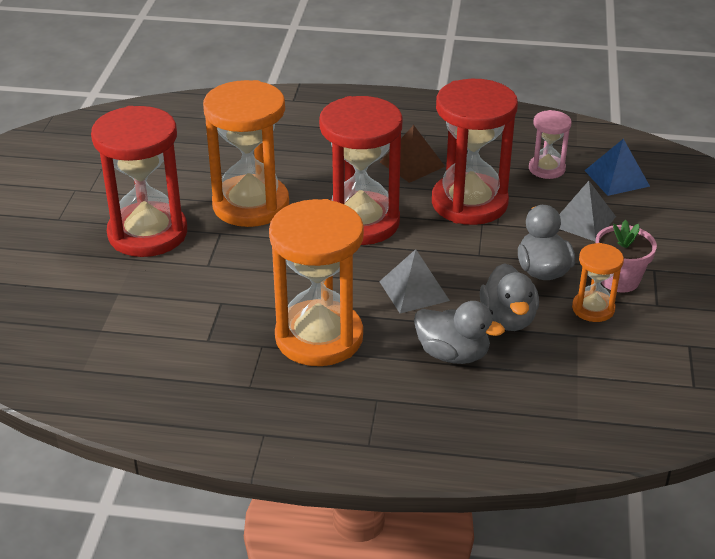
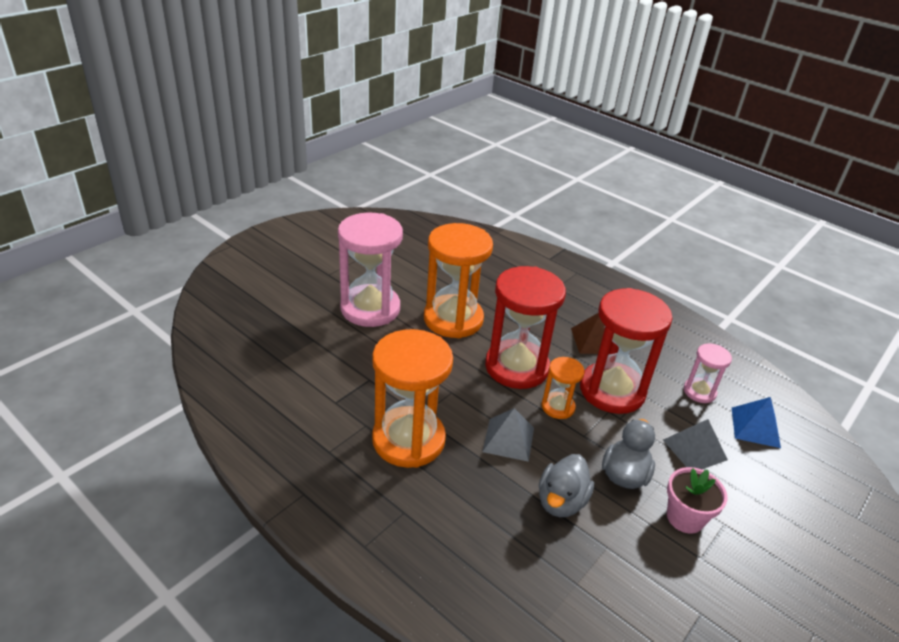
camera: 30 degrees right, 0 degrees up
red hourglass [91,106,187,257] -> pink hourglass [338,212,403,327]
grey duck [414,301,505,364] -> none
orange hourglass [572,243,624,322] -> orange hourglass moved to [541,357,585,419]

